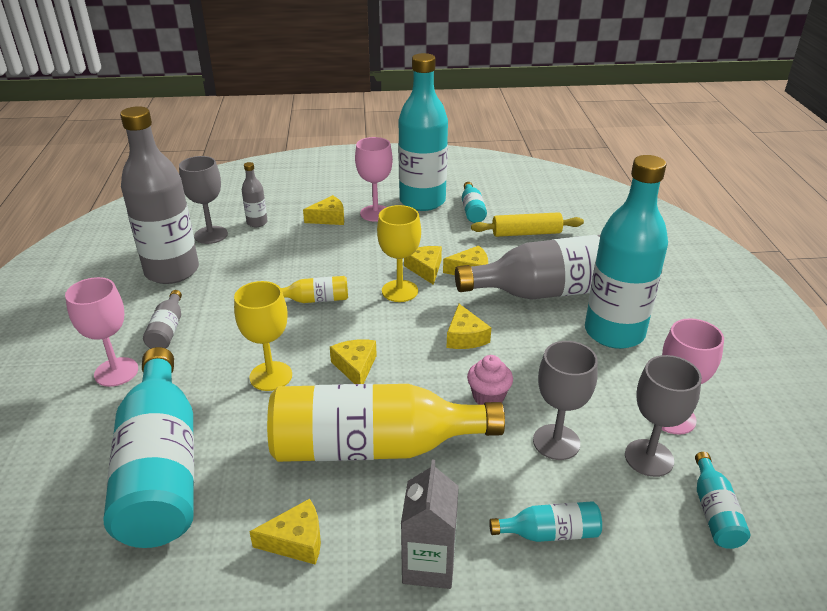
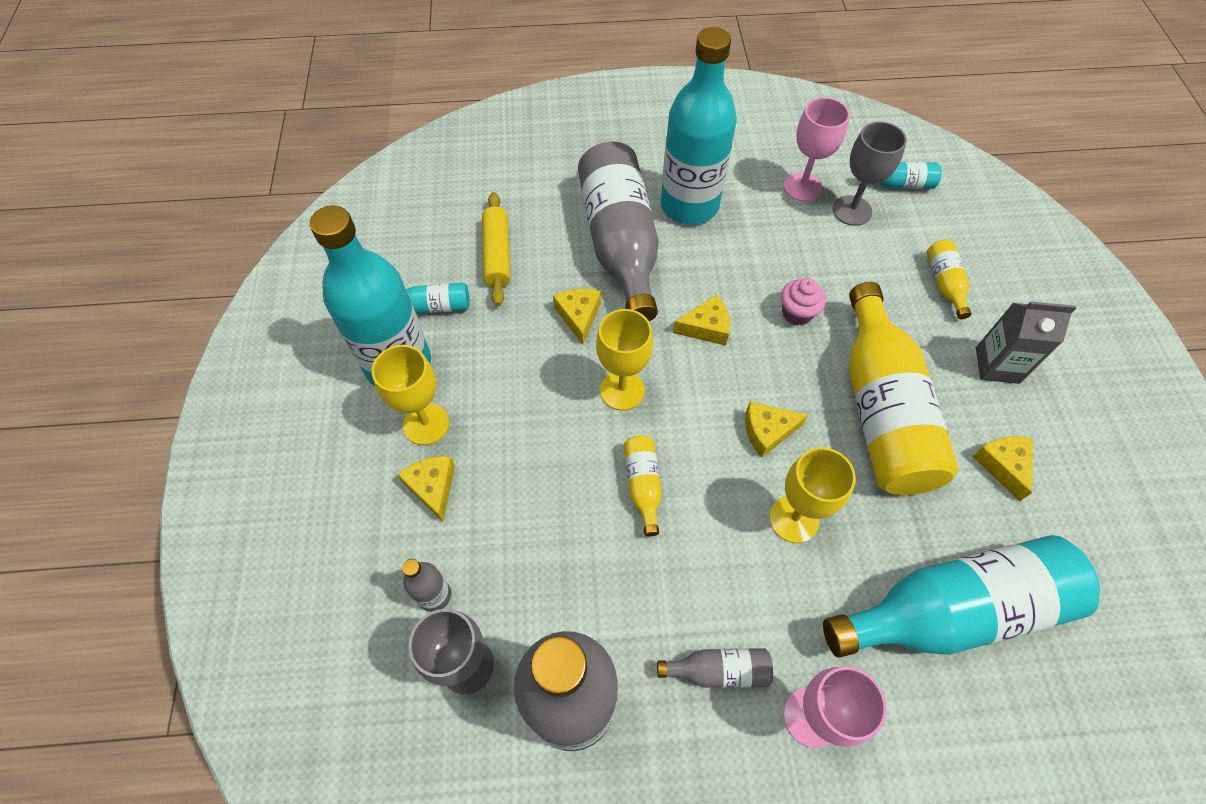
camera: 90 degrees left, 25 degrees up
pink goblet [355,137,393,222] -> yellow goblet [372,345,449,445]
yellow cheese [404,246,442,285] -> none
turquoise bottle [489,501,602,542] -> yellow bottle [926,240,971,319]
grey goblet [533,341,598,460] -> none

